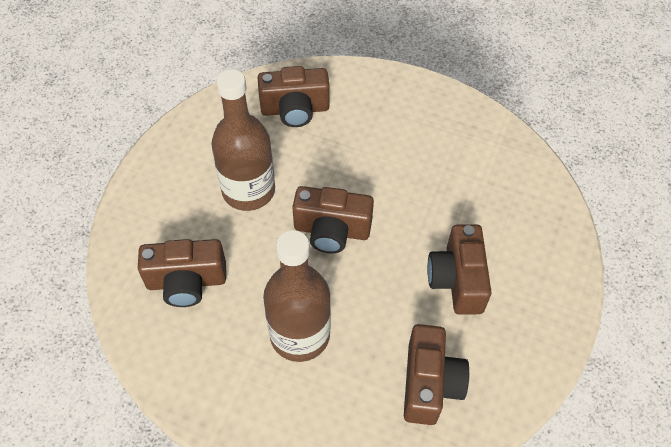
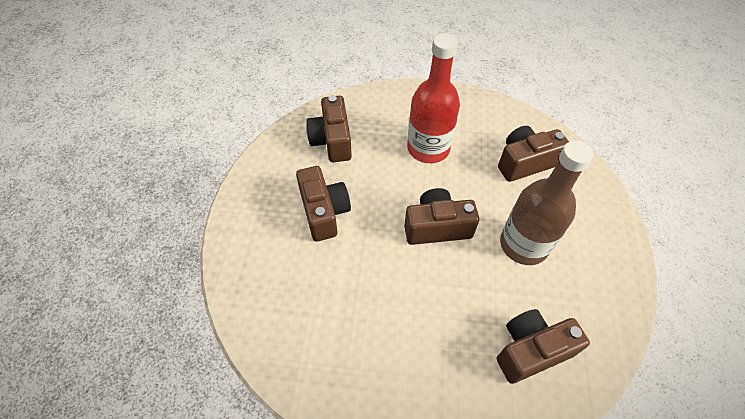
camera: 165 degrees right, 0 degrees up
brown bottle [263,230,331,362] -> red bottle [407,33,460,163]

